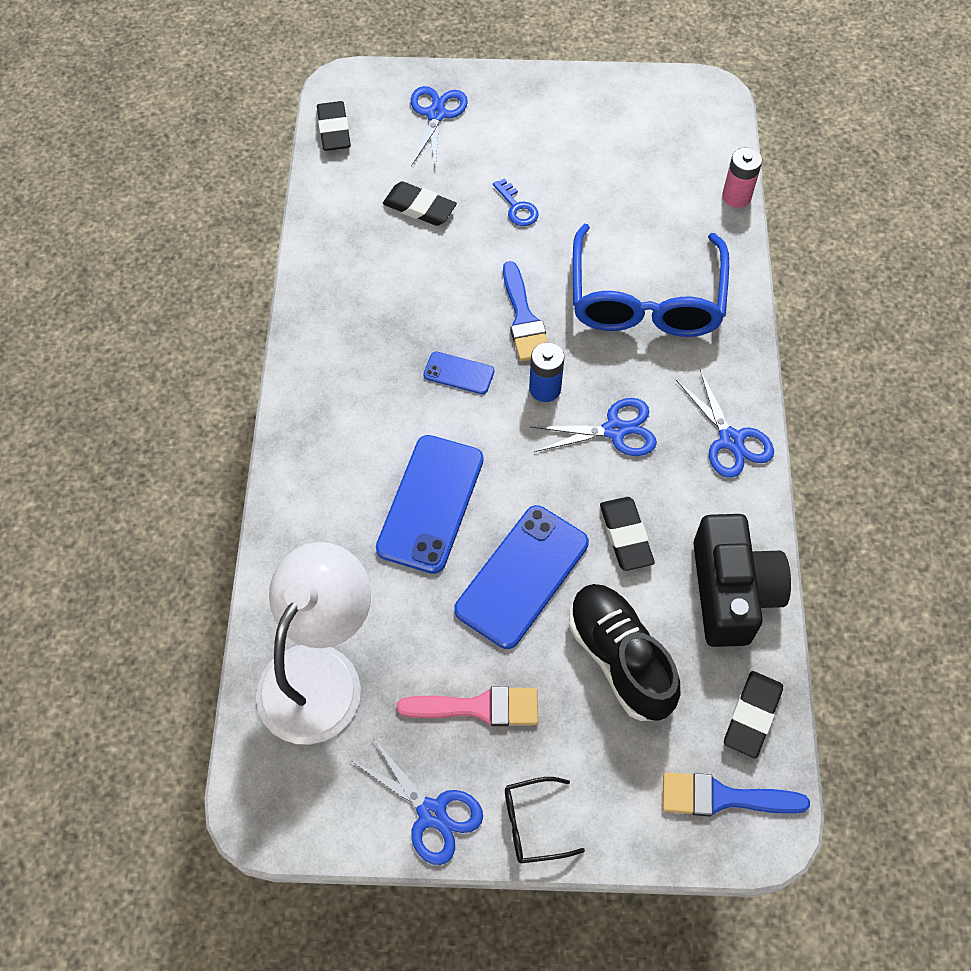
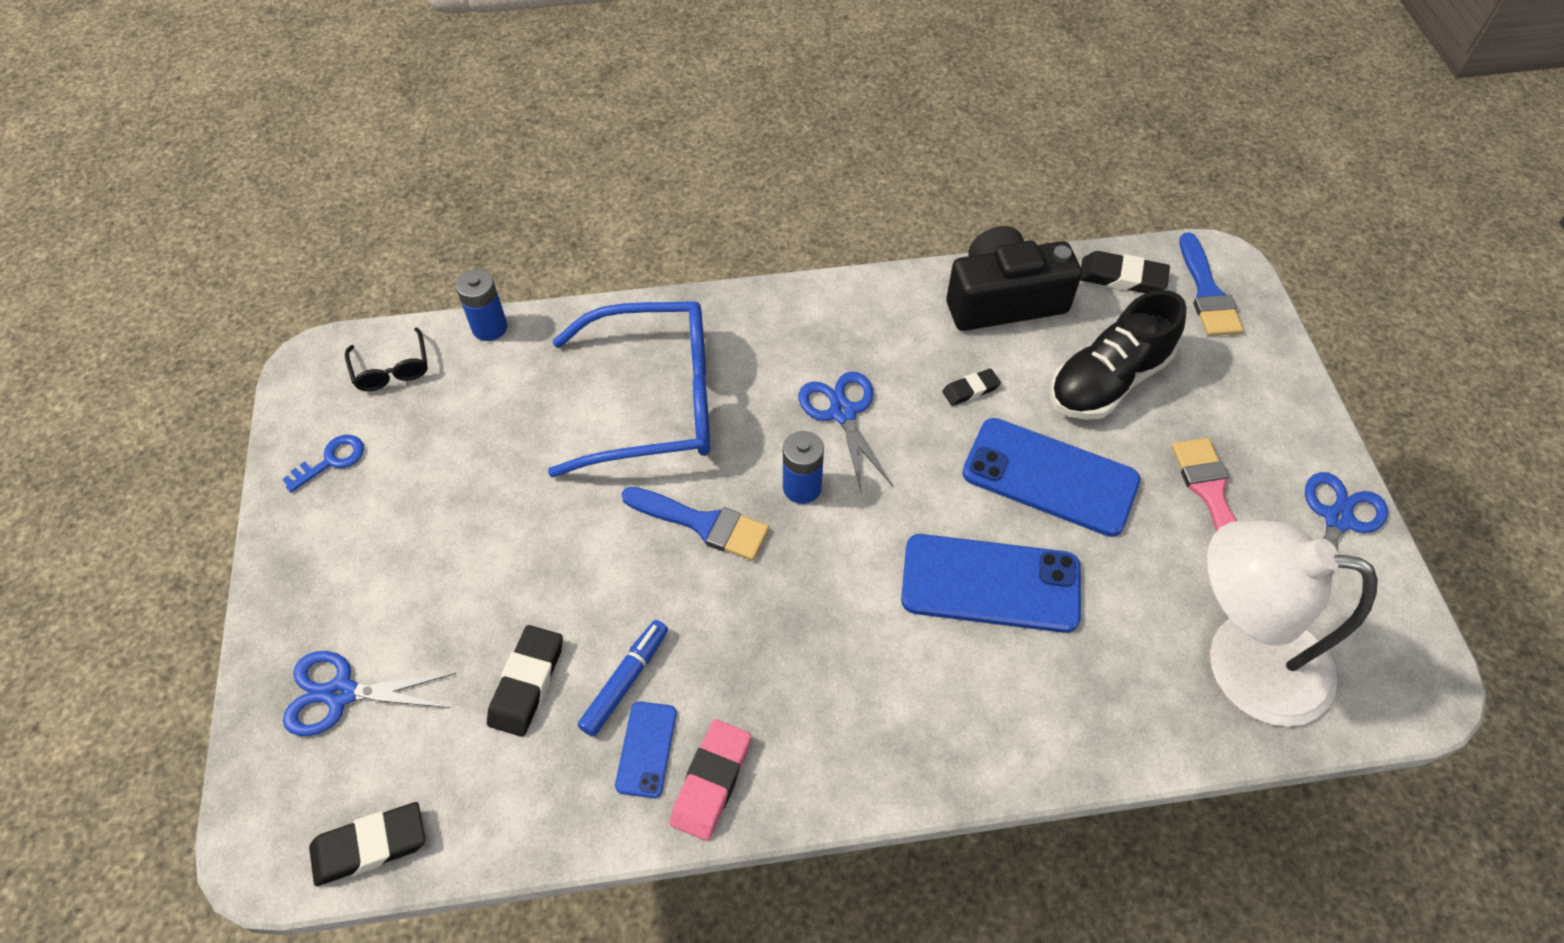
camera: 100 degrees left, 5 degrees down
blue phone [423,351,494,394] -> blue phone moved to [615,701,677,798]
blue key [493,179,539,226] -> blue key moved to [282,435,364,492]
blue brush [503,261,548,361] -> blue brush turned 45 degrees clockwise [621,487,769,561]
black glasses [505,777,585,863] -> black glasses moved to [345,327,428,391]
black eraser [600,497,655,571] -> black eraser [942,369,1001,406], size x0.61
blue scissors [676,370,774,478] -> none
pink battery [722,147,762,208] -> blue battery [456,269,507,341]
none -> blue marker [578,620,668,737]
none -> pink eraser [670,719,751,841]

